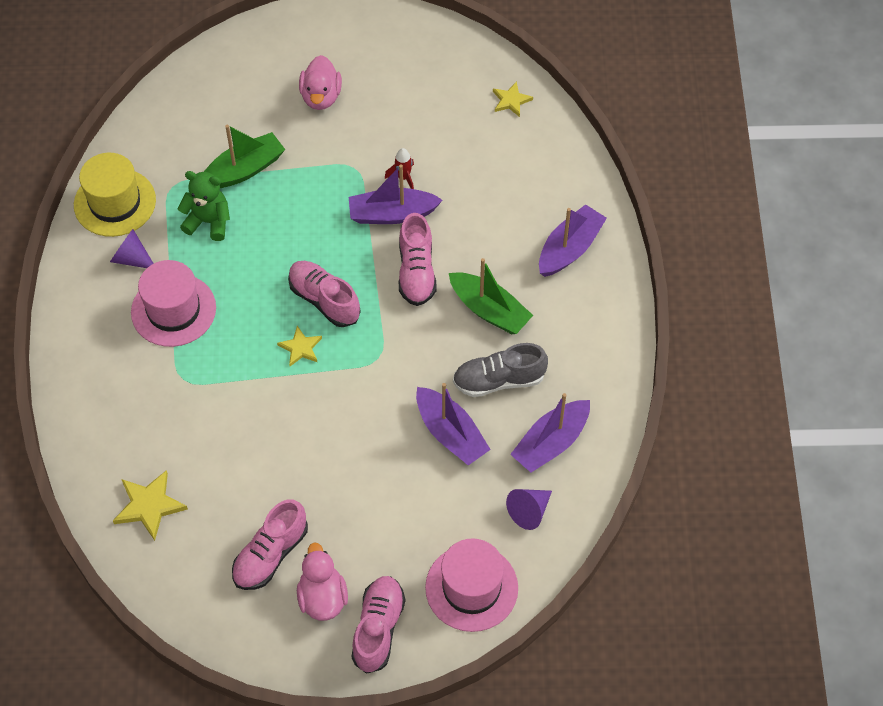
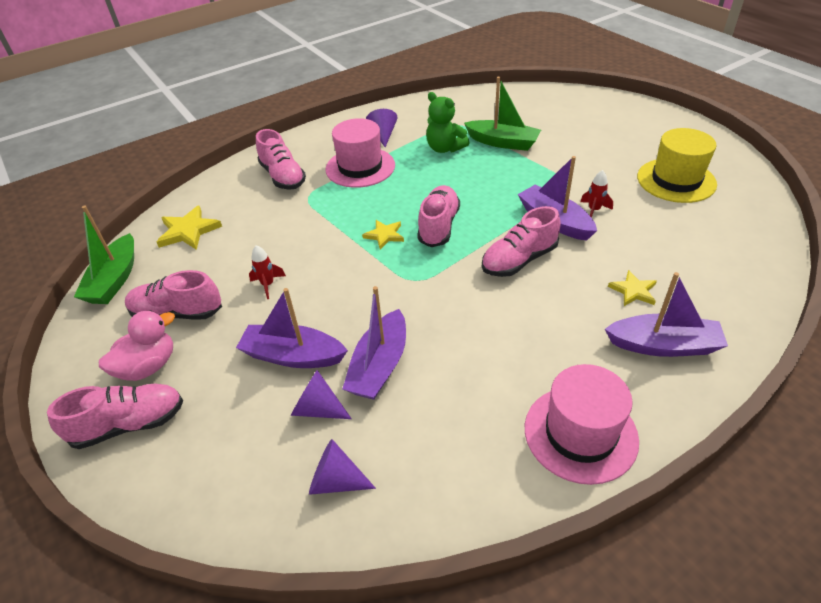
camera: 60 degrees right, 15 degrees down
yellow hat [74,153,156,237] -> yellow hat moved to [637,128,717,203]
green teddy bear [178,171,230,241] -> green teddy bear turned 150 degrees clockwise [426,92,469,153]
pink duck [299,55,342,110] -> none
pink hat [425,538,518,632] -> pink hat moved to [525,364,639,485]
green boat [449,258,533,334] -> green boat moved to [74,206,134,304]
grey shoe [453,343,548,397] -> none
yellow star [493,81,533,117] -> yellow star moved to [608,270,657,306]
purple boat [510,393,590,473] -> purple boat moved to [236,288,348,368]
none -> red rocket [249,245,286,299]
none -> pink shoe [256,129,306,190]
none -> purple cone [291,370,352,419]

